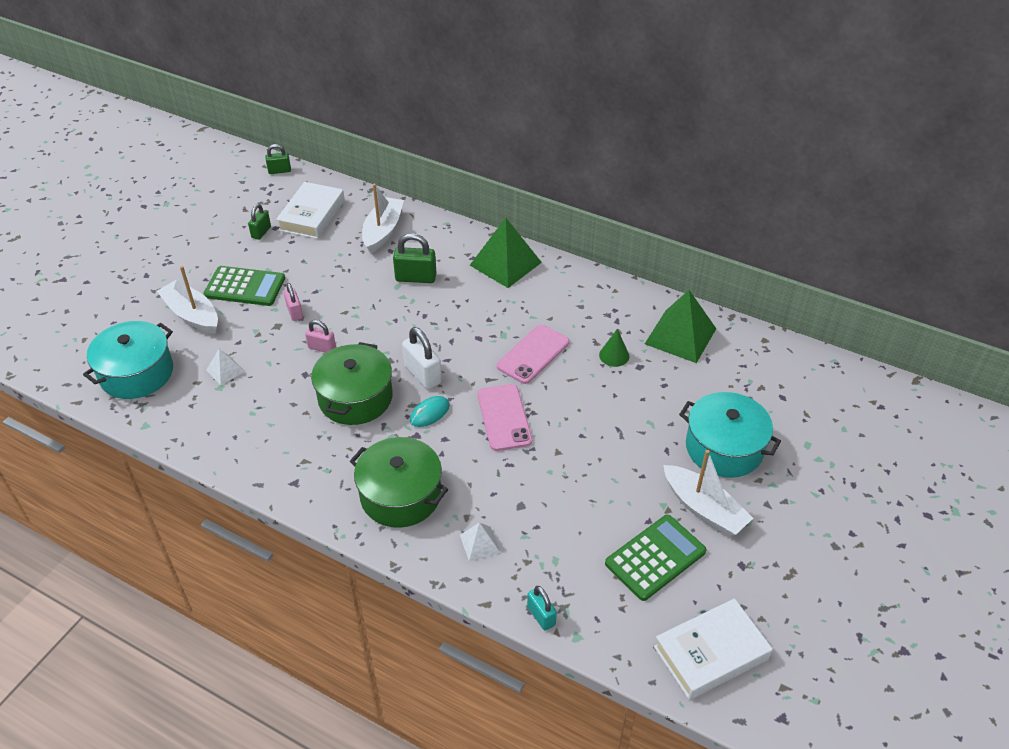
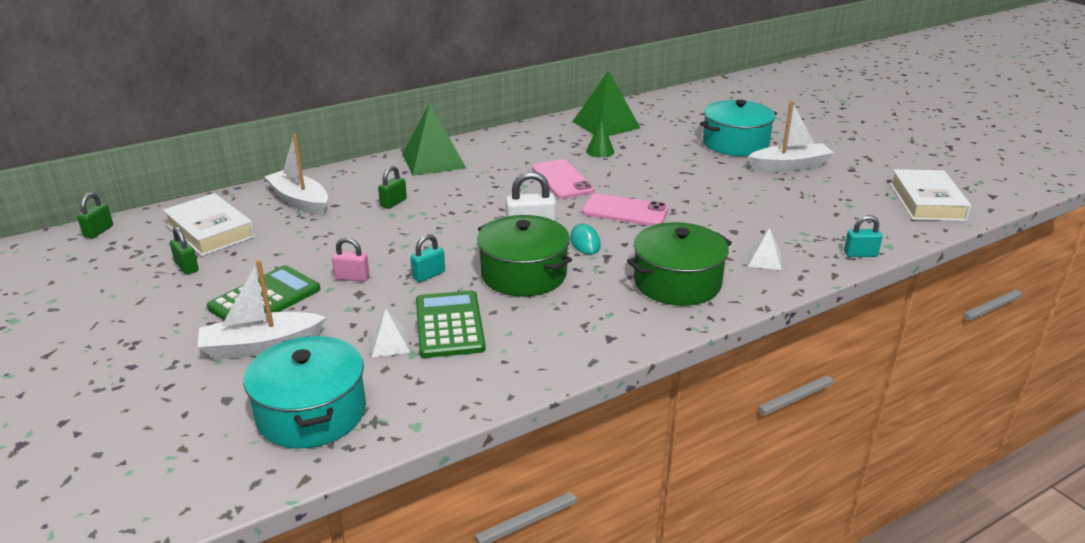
camera: 60 degrees left, 15 degrees down
pink padlock [305,320,336,353] -> turquoise padlock [410,234,445,282]
green padlock [393,233,436,283] -> green padlock [378,166,407,209], size x0.63
green calculator [605,515,706,601] -> green calculator moved to [416,290,486,358]

